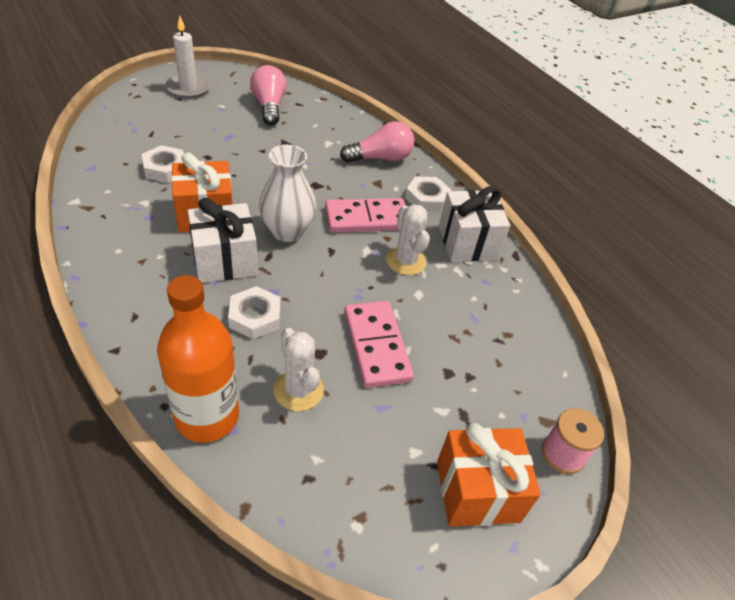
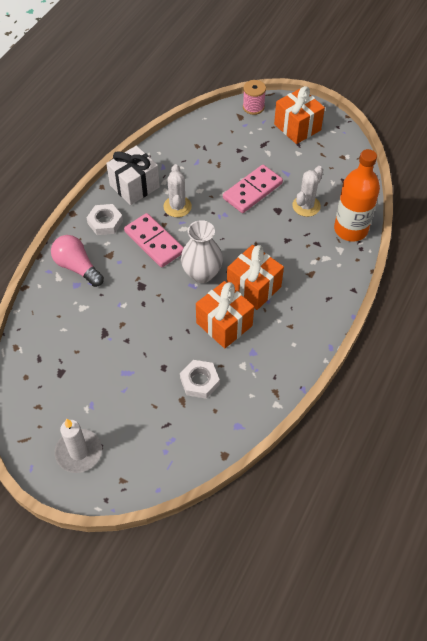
camera: 115 degrees left, 10 degrees up
white gift [188,198,258,283] -> orange gift [227,245,284,310]
white nut [228,286,280,339] -> none
pink light bulb [250,65,287,125] -> none
white cactus [386,204,430,275] -> white cactus turned 45 degrees counterclockwise [163,164,192,217]

